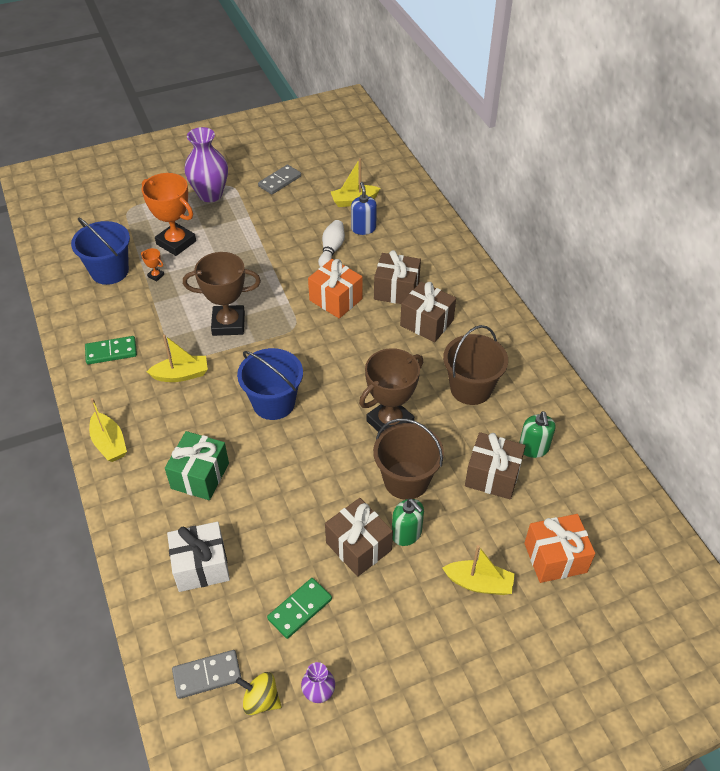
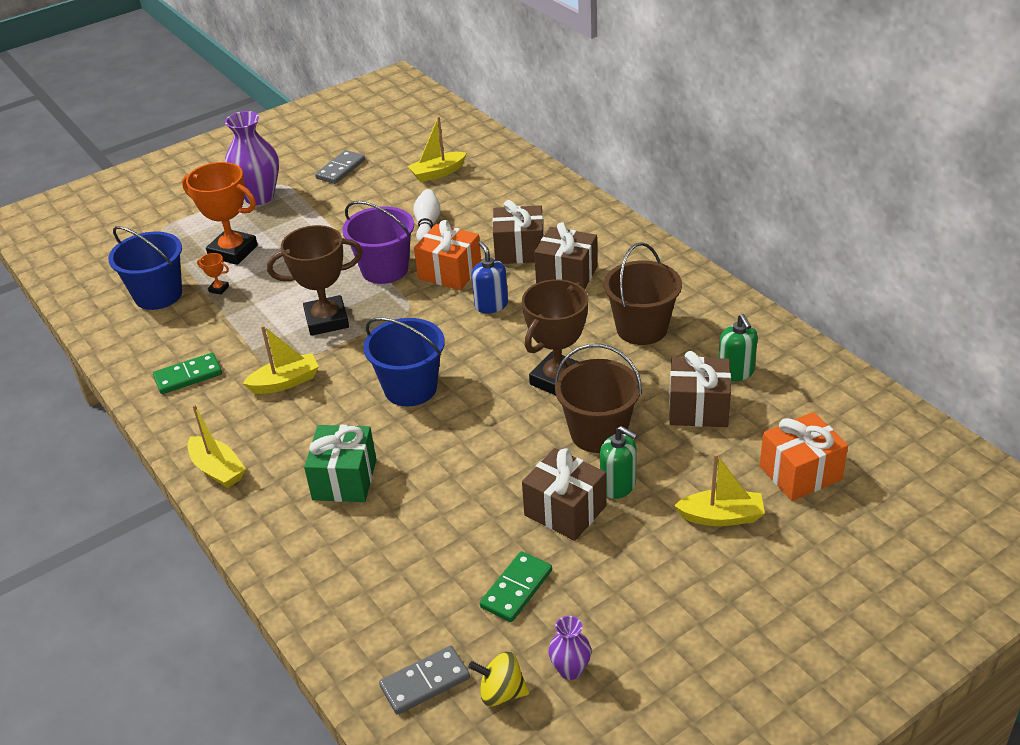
camera: 10 degrees left, 10 degrees down
white gift [167,522,230,592] -> none
blue soap dispenser [351,182,377,235] -> blue soap dispenser moved to [472,241,508,313]
none -> purple bucket [342,201,414,284]

